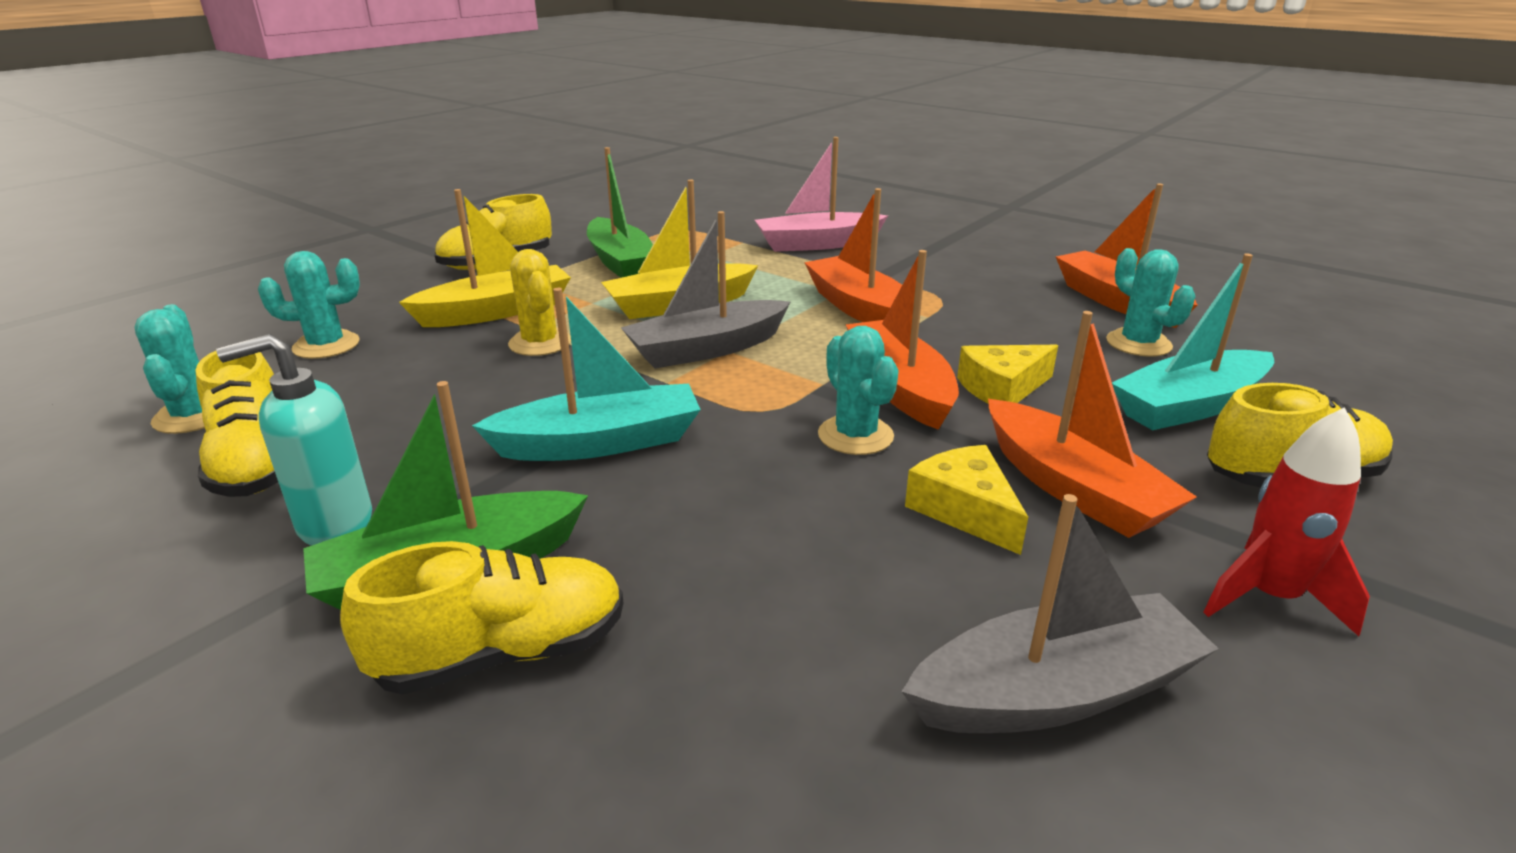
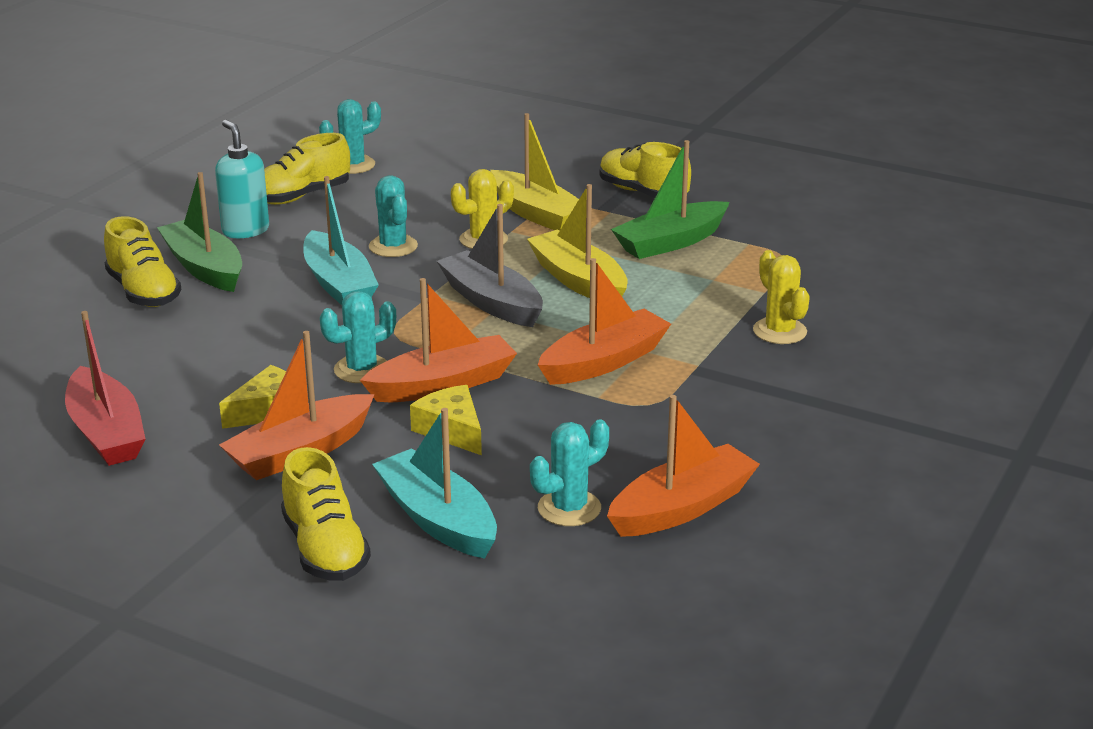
camera: 80 degrees right, 0 degrees up
turquoise cactus [258,251,360,359] -> turquoise cactus moved to [369,175,418,257]
pink boat [755,137,888,252] -> yellow cactus [753,250,810,344]
grey boat [901,494,1219,733] -> red boat [65,311,146,466]
red rocket [1203,407,1370,636] -> none

